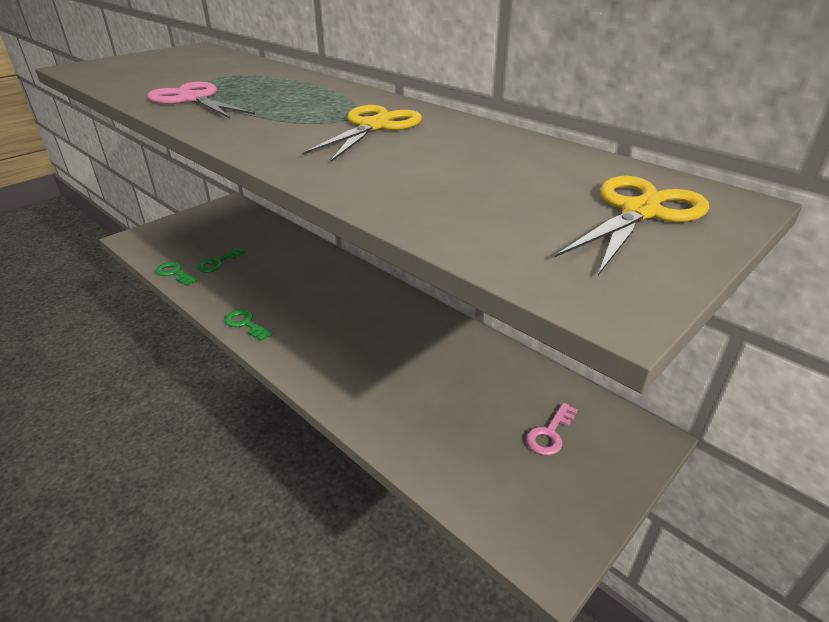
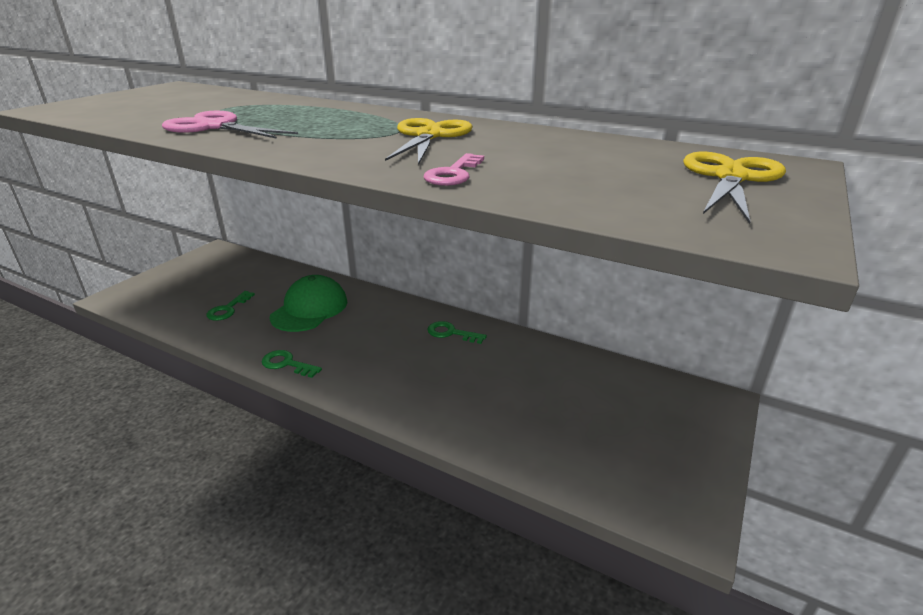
camera: 15 degrees left, 5 degrees down
green key [156,262,198,286] -> green key moved to [427,321,487,344]
pink key [526,403,578,455] -> pink key moved to [424,153,484,186]
none -> green cap [269,275,347,332]

